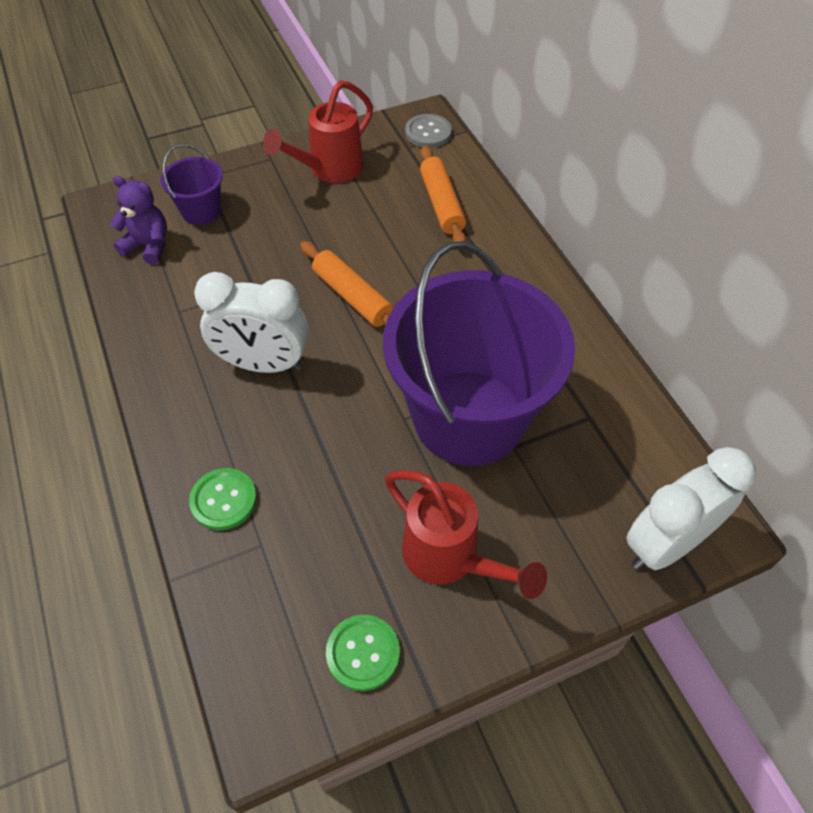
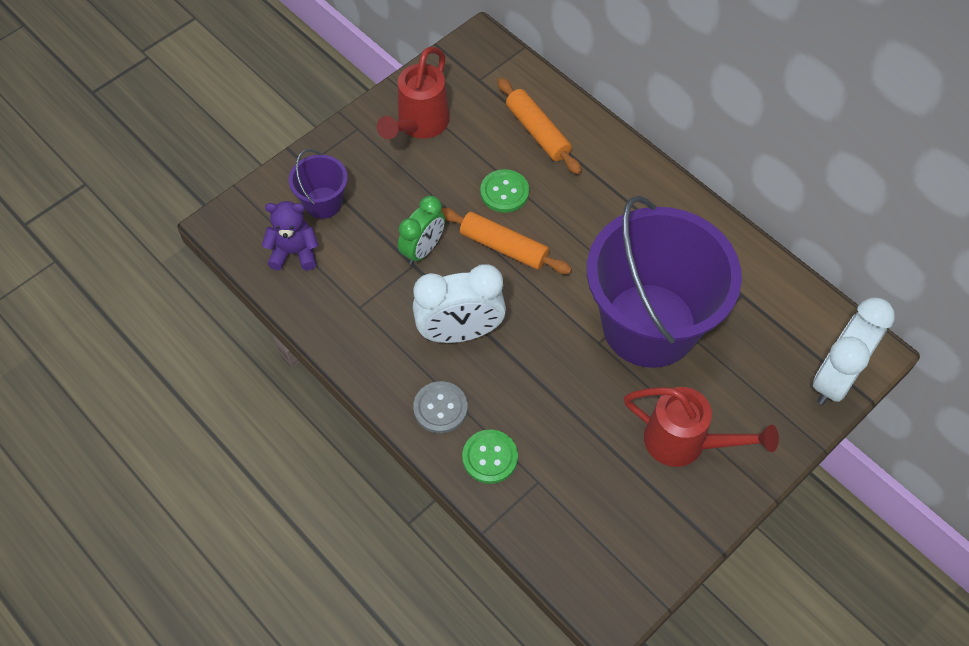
camera: 20 degrees left, 5 degrees up
green button [326,615,400,691] -> green button moved to [480,169,529,213]
grey button [405,114,452,148] -> grey button moved to [413,381,468,433]
none -> green clock [398,196,445,265]

